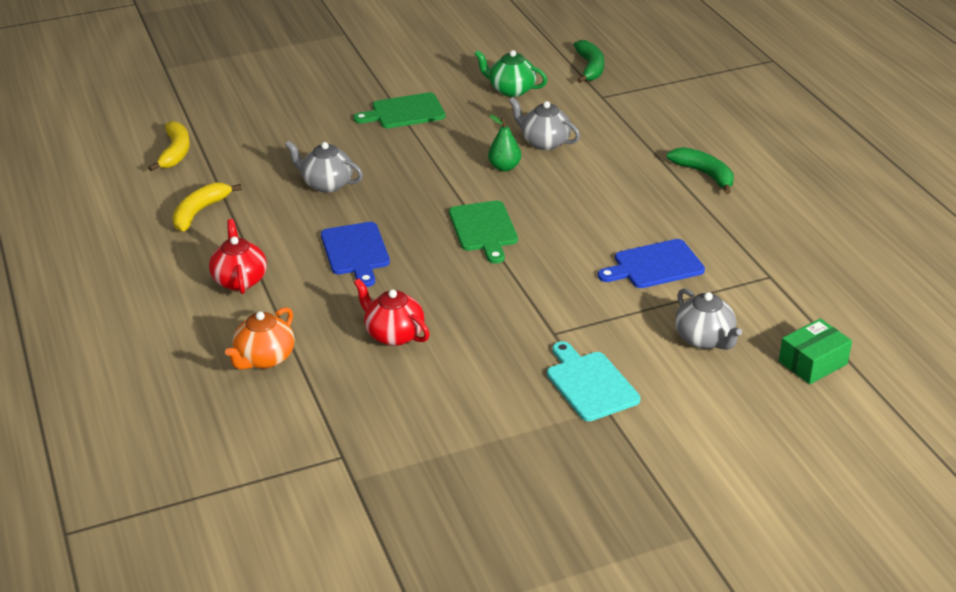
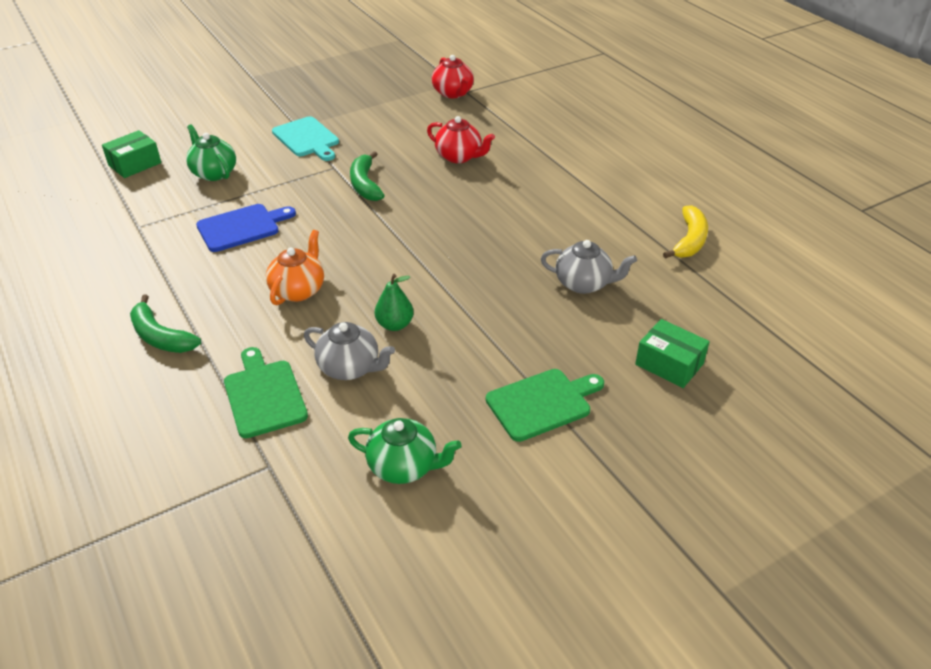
camera: 170 degrees right, 5 degrees up
yellow banana [148,121,190,171] -> none
red teapot [209,219,267,294] -> red teapot moved to [432,55,474,98]
orange teapot [225,307,295,370] -> orange teapot moved to [266,230,324,305]
blue cutting board [321,222,390,287] -> none
green cutting board [449,201,518,263] -> green cutting board moved to [224,347,308,438]
green banana [573,40,604,83] -> green banana moved to [350,151,385,201]
grey teapot [675,288,742,350] -> green teapot [186,124,236,181]
none -> green box [635,319,710,388]

